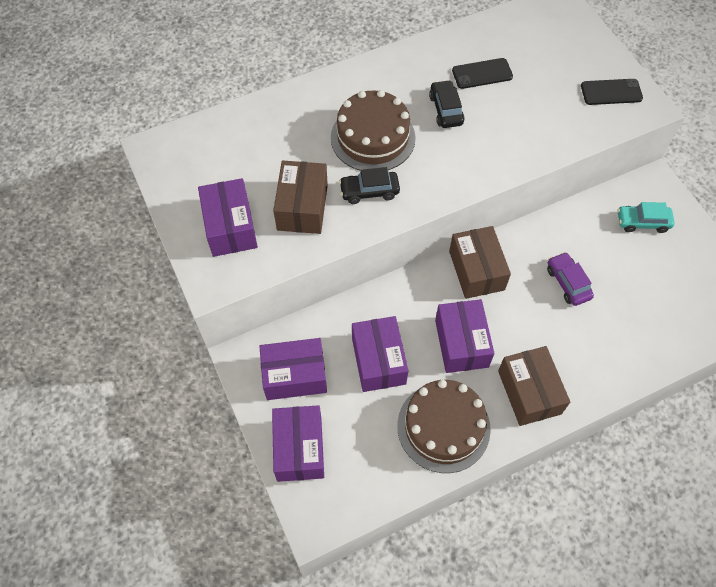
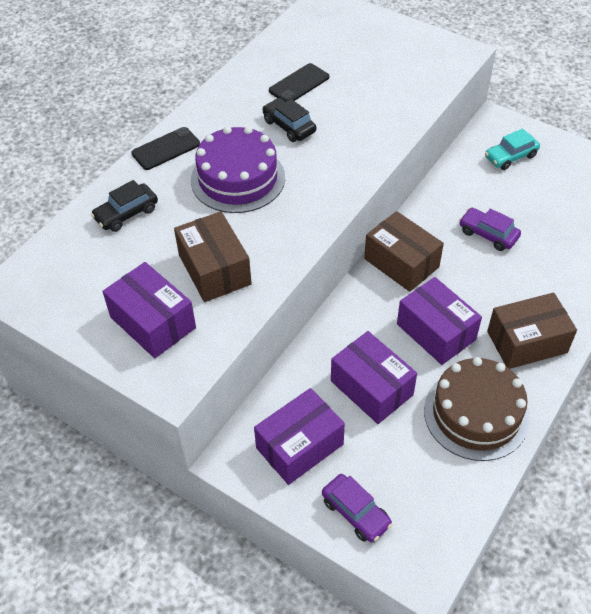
camera: 30 degrees left, 10 degrees down
purple box [272,405,324,482] -> purple car [322,474,392,543]
brown cake [331,90,416,170] -> purple cake [191,126,285,213]
black car [339,167,400,204] -> black car moved to [91,180,158,232]
brown box [498,346,570,426] -> brown box turned 60 degrees counterclockwise [487,293,577,369]
black phone [581,79,643,105] -> black phone moved to [131,127,200,170]

